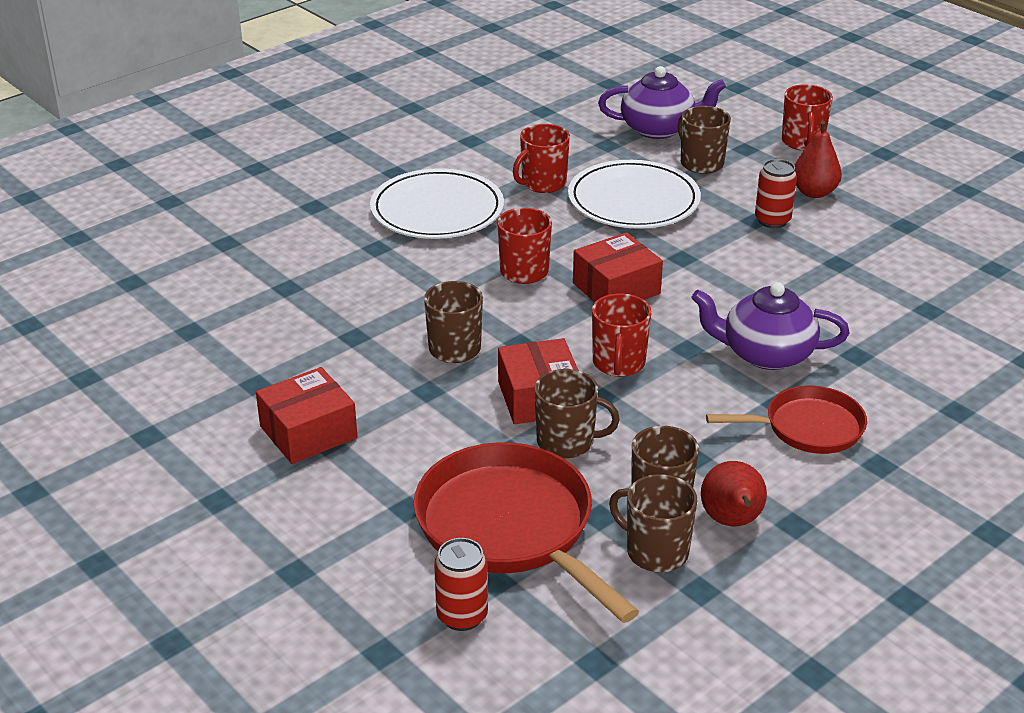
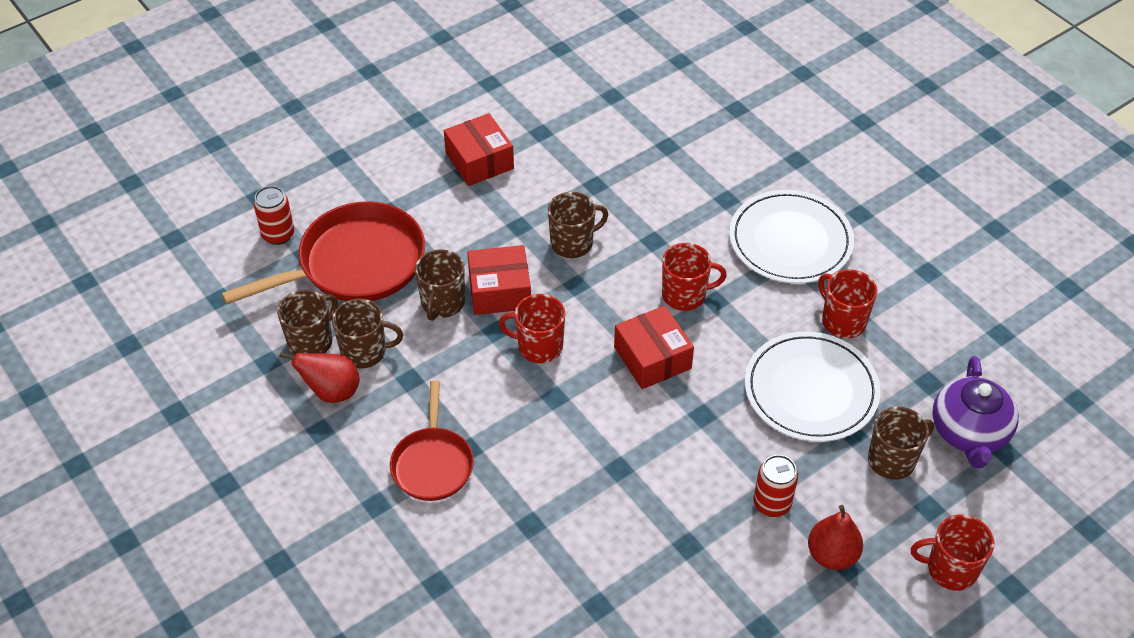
camera: 95 degrees right, 15 degrees up
purple teapot [691,282,850,370] -> none

